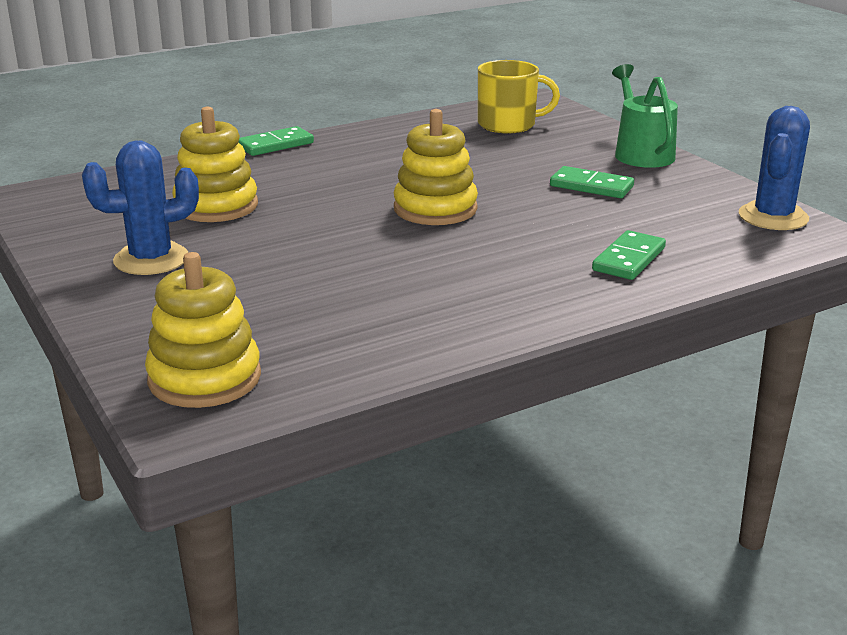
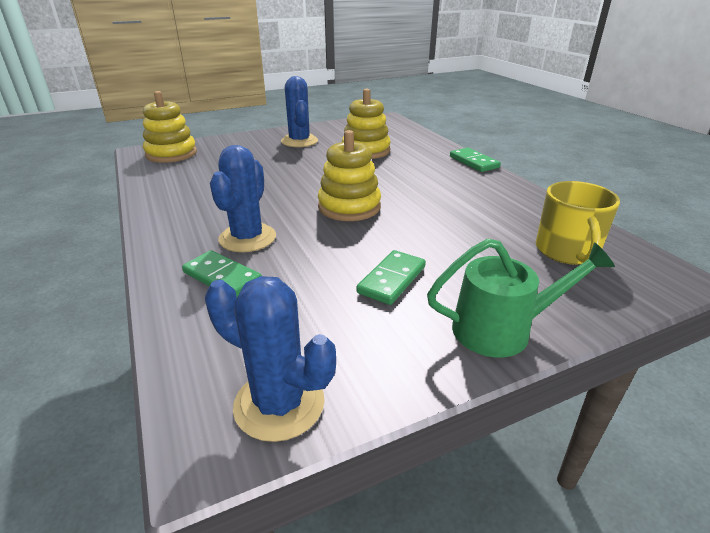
camera: 95 degrees right, 5 degrees up
none -> blue cactus [210,145,276,252]

